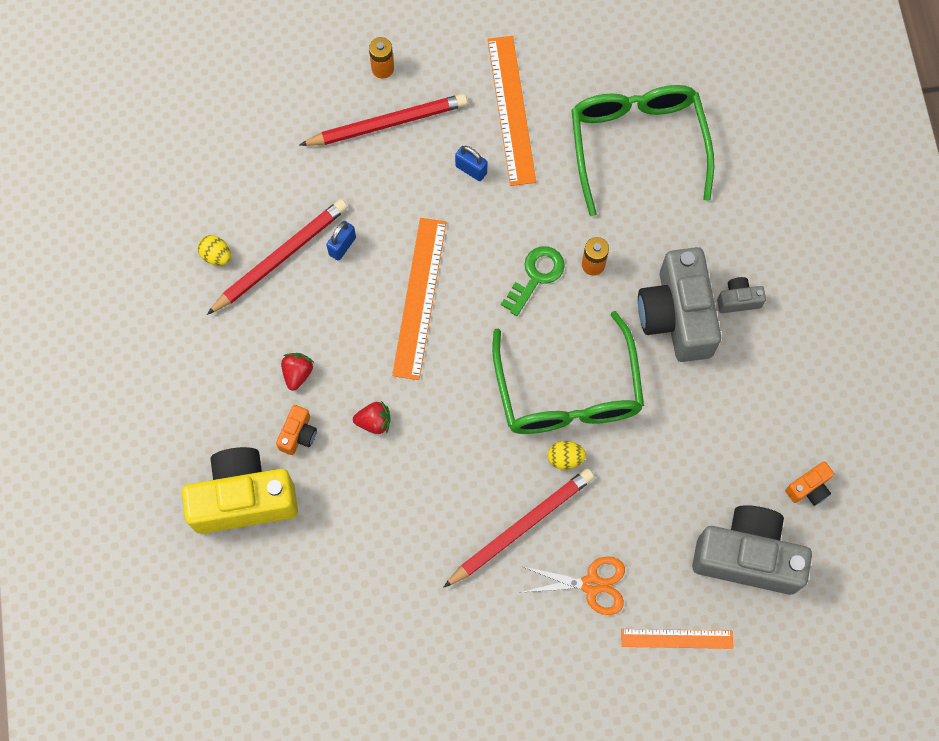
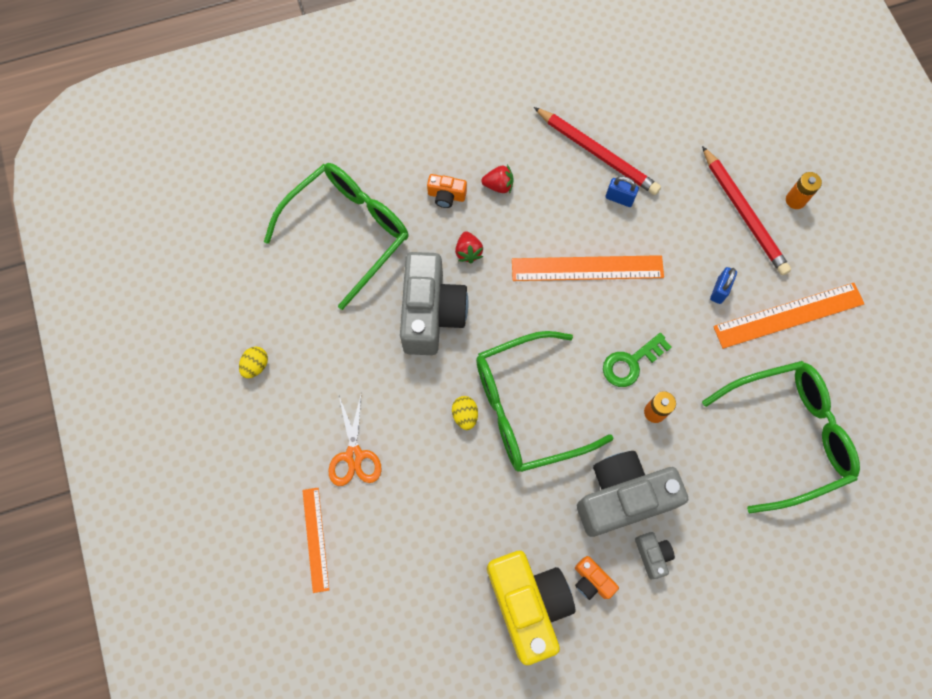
camera: 80 degrees right, 0 degrees up
yellow camera [182,447,298,534] -> yellow camera moved to [487,551,575,665]
yellow egg [198,235,231,265] -> yellow egg moved to [239,347,268,378]
red pencil [443,468,594,588] -> none
green key [501,246,565,316] -> green key turned 120 degrees clockwise [603,333,672,387]
grey camera [692,505,812,595] -> grey camera moved to [400,252,469,355]
orange camera [785,461,834,506] -> orange camera moved to [575,556,619,600]
none -> green glasses [264,163,409,310]

